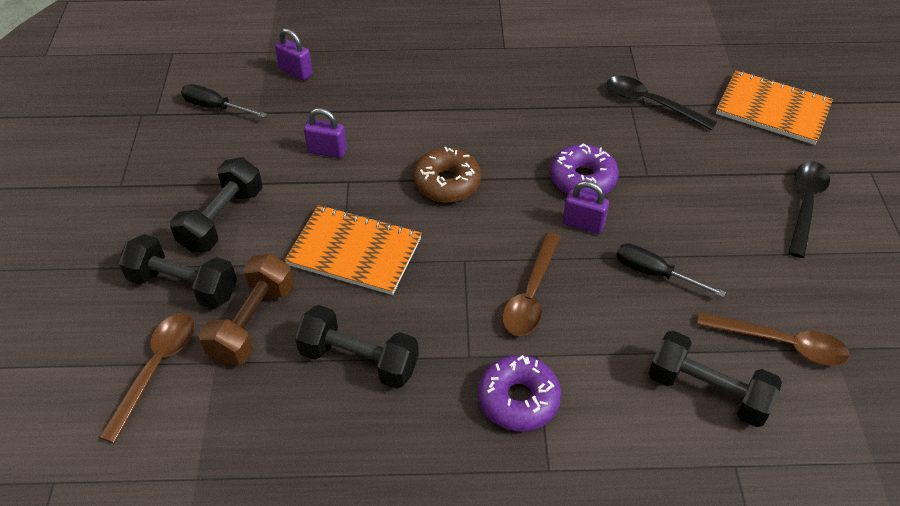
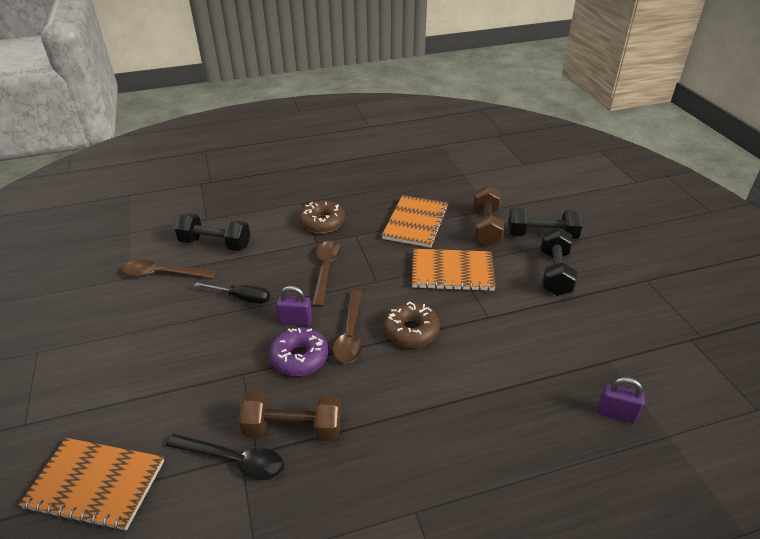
camera: 165 degrees right, 10 degrees down
brown spoon [99,313,195,443] -> brown spoon moved to [333,290,362,363]
black screwdriver [181,84,267,118] -> none
black dumbbell [295,305,419,389] -> orange notebook [382,195,449,248]
purple padlock [304,108,347,158] -> none
purple donut [478,355,561,432] -> brown donut [299,200,345,234]
black spoon [788,161,830,258] -> none
none -> brown dumbbell [239,392,341,441]

